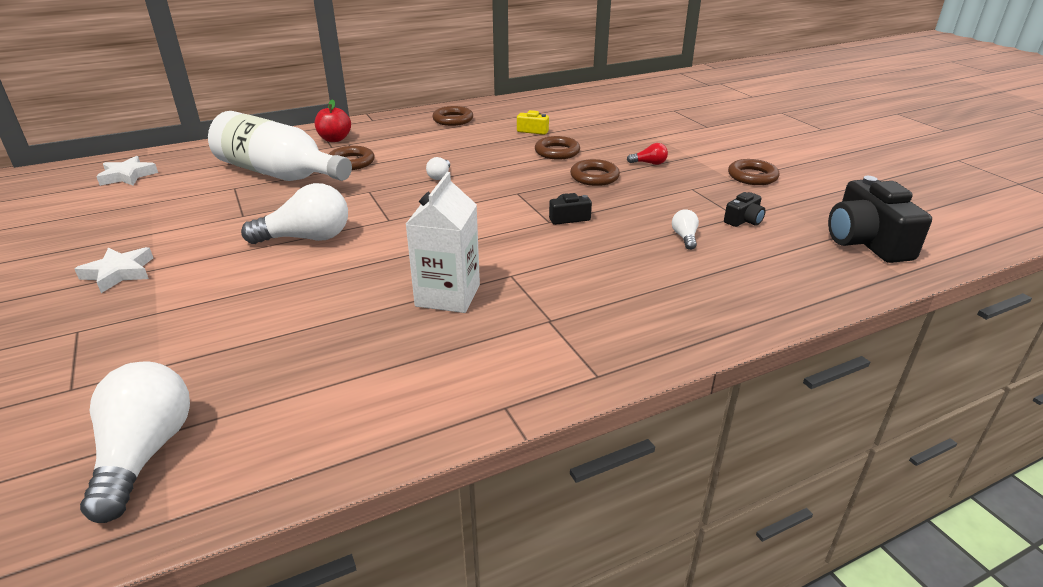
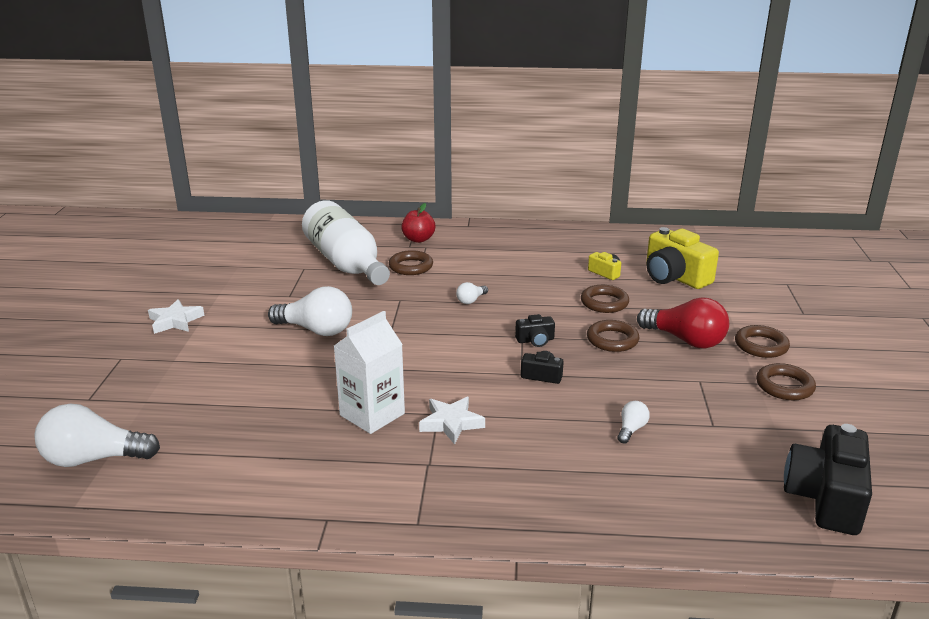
camera: 30 degrees right, 5 degrees down
white light bulb [80,361,190,523] -> white light bulb turned 120 degrees counterclockwise [34,404,160,467]
white star [96,156,158,186] -> white star moved to [419,397,485,445]
brown ring [432,106,473,126] -> brown ring moved to [735,325,790,358]
red light bulb [627,143,668,165] -> red light bulb [637,297,729,349], size x2.12
black camera [724,192,766,227] -> black camera moved to [515,314,555,347]
none -> yellow camera [646,227,719,289]

